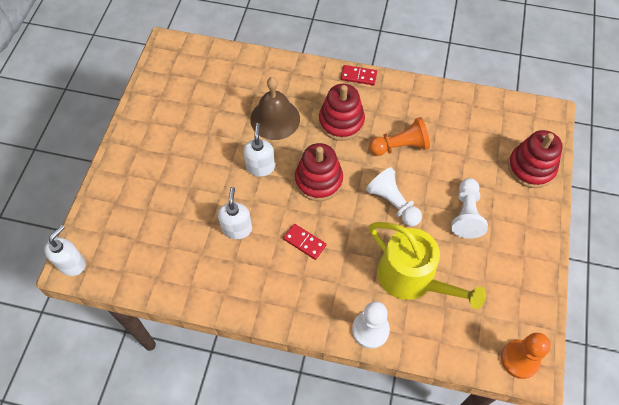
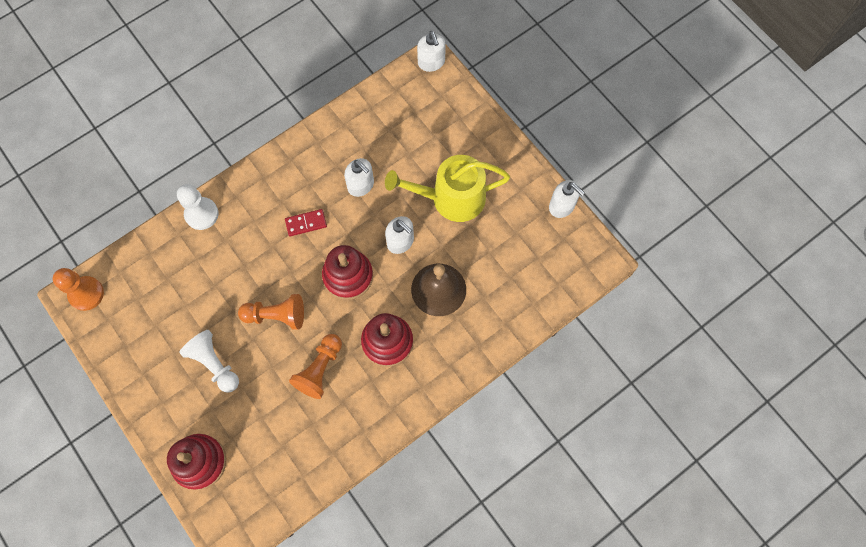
camera: 130 degrees right, 10 degrees up
red domino [340,65,377,85] -> none
white pawn [366,167,422,226] -> orange pawn [238,294,304,330]
yellow watering can [369,222,486,309] -> yellow watering can moved to [385,155,510,222]
none -> white soap dispenser [549,180,585,218]

